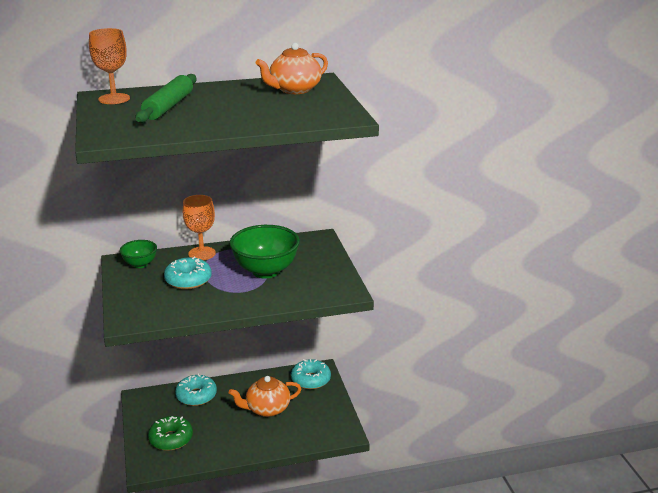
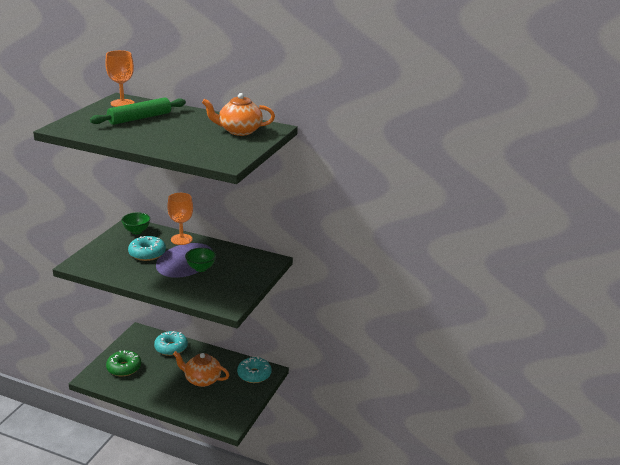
camera: 35 degrees right, 0 degrees up
green bowl [230,225,300,278] -> green bowl [185,248,216,272], size x0.54

